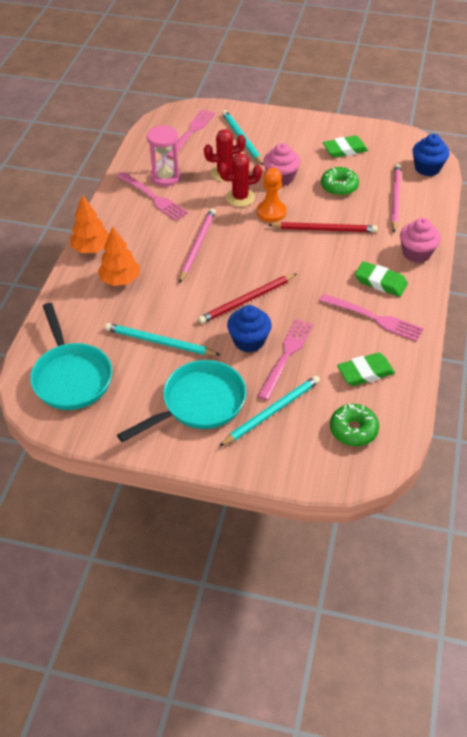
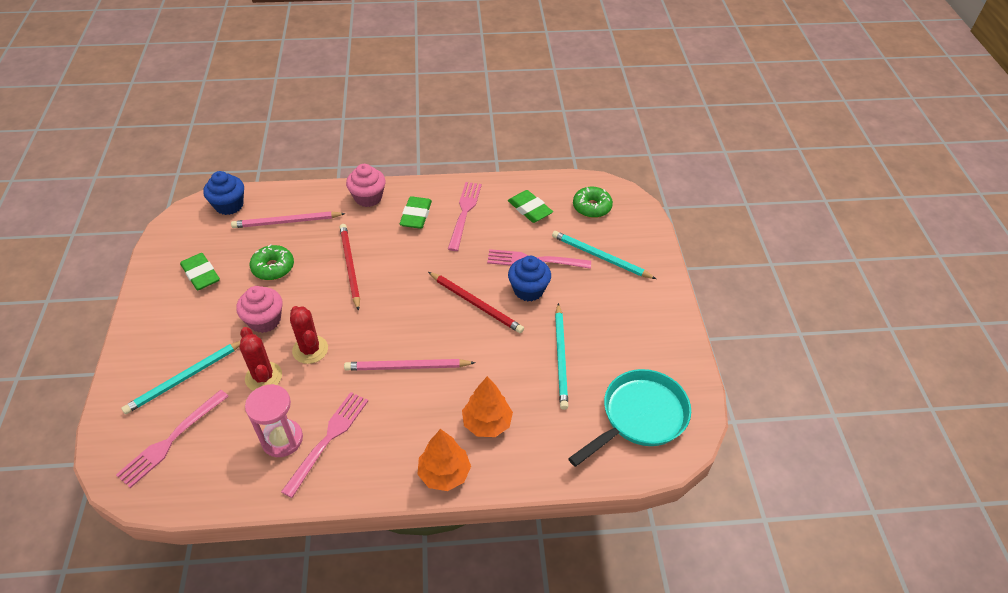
camera: 110 degrees left, 0 degrees up
turquoise pan [117,360,246,442] -> none
pink fork [166,109,215,159] -> pink fork turned 60 degrees counterclockwise [116,390,229,488]
orange pawn [257,168,286,222] -> none

